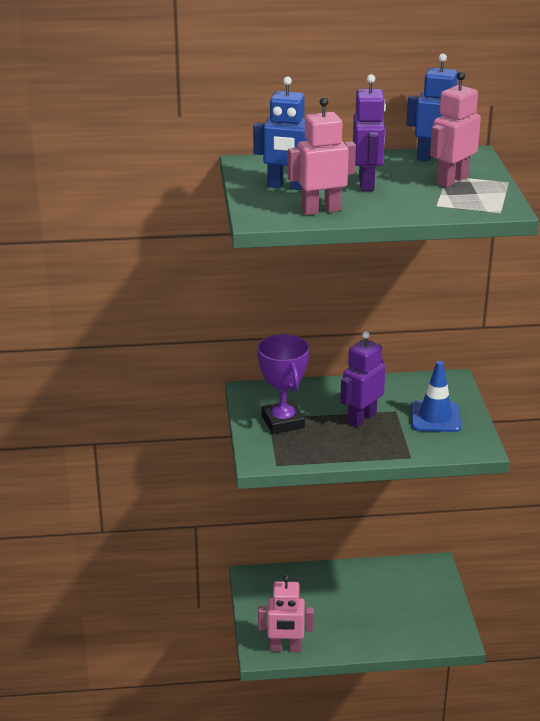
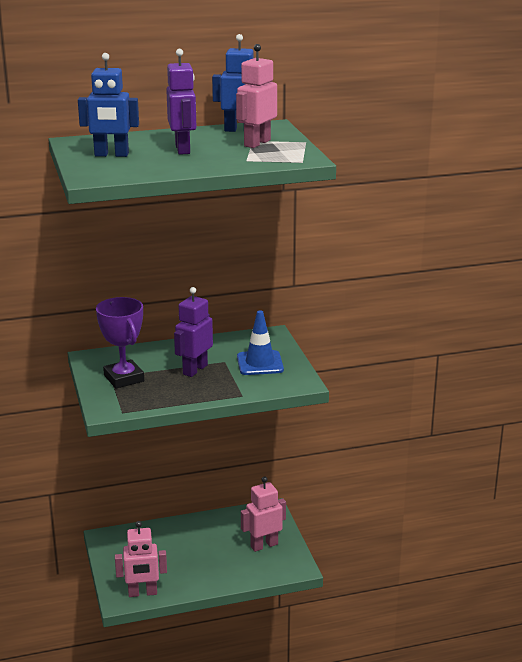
camera: 10 degrees left, 5 degrees down
pink robot [288,97,356,215] -> pink robot moved to [241,476,286,552]

